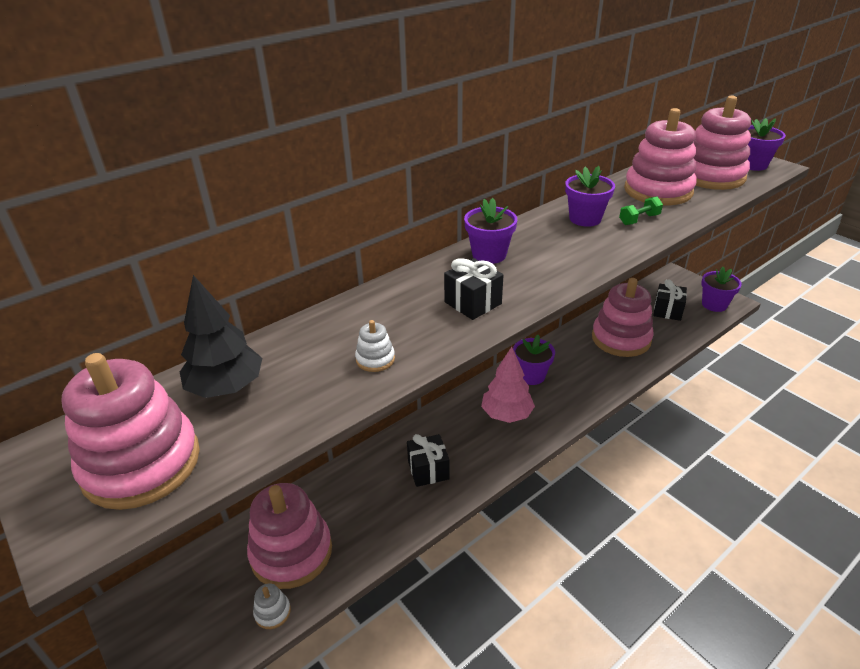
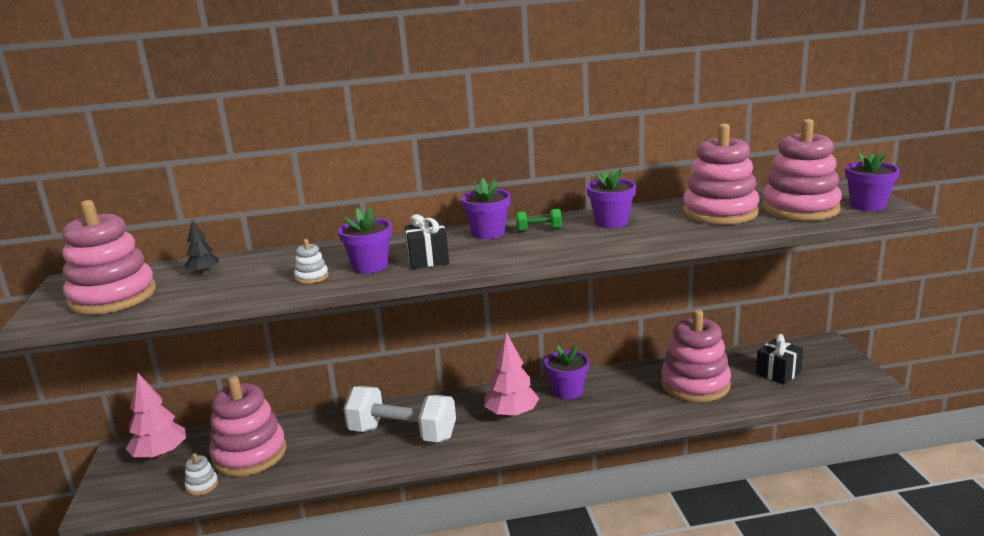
camera: 30 degrees right, 15 degrees down
black tree [180,275,262,398] -> black tree [184,220,219,275], size x0.54
black gift [407,434,450,487] -> white dumbbell [343,386,456,442]
green dumbbell [619,197,663,225] -> green dumbbell moved to [516,209,562,232]
purple flower pot [701,267,742,312] -> purple flower pot moved to [338,207,392,273]
none -> pink tree [126,373,186,459]

